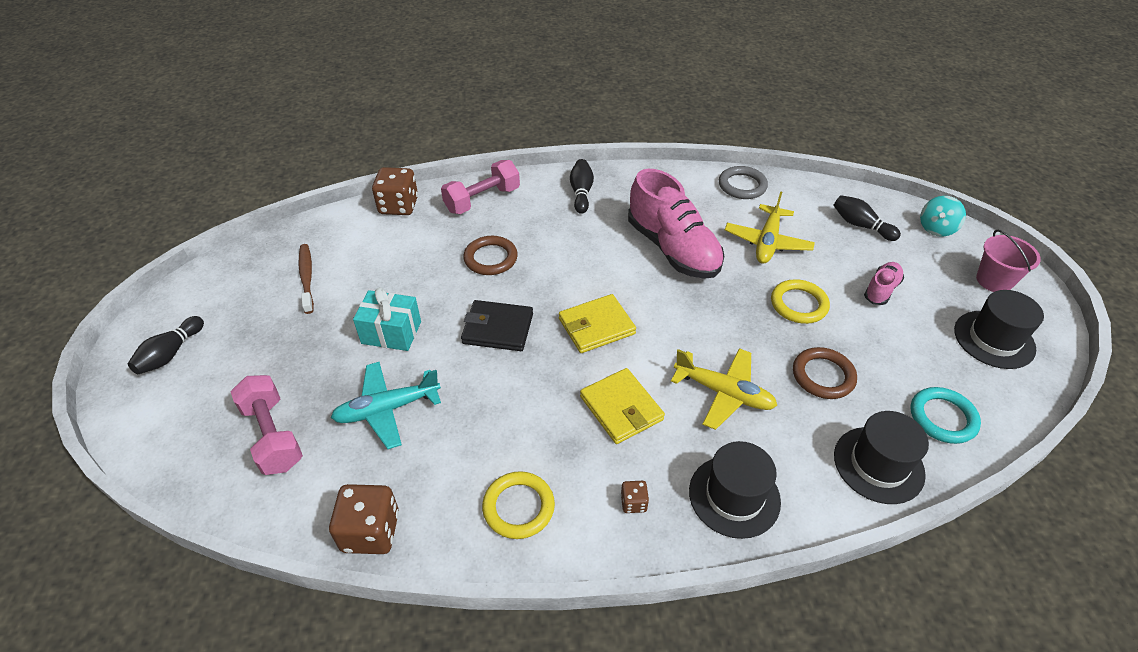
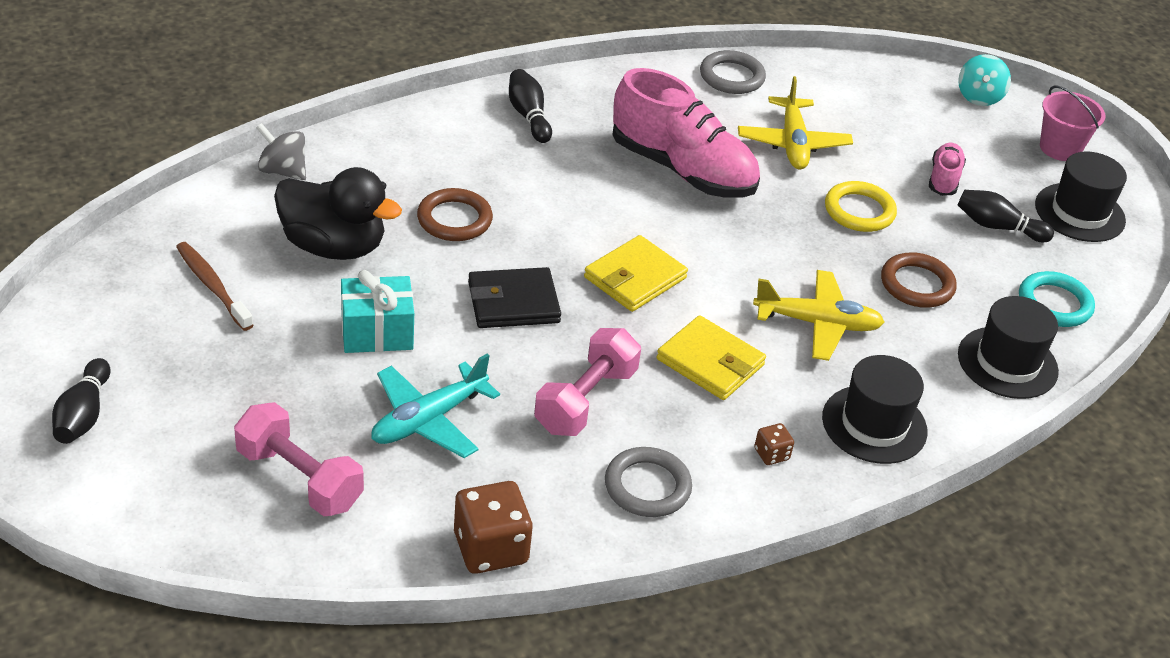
camera: 25 degrees left, 5 degrees down
brown dice [372,167,418,215] -> grey spinning top [256,123,306,180]
pink dumbbell [441,160,520,214] -> pink dumbbell moved to [534,328,641,436]
yellow ring [482,471,555,539] -> grey ring [605,447,692,517]
black bowling pin [833,195,901,241] -> black bowling pin moved to [958,190,1054,242]
none -> black duck [274,167,402,260]

